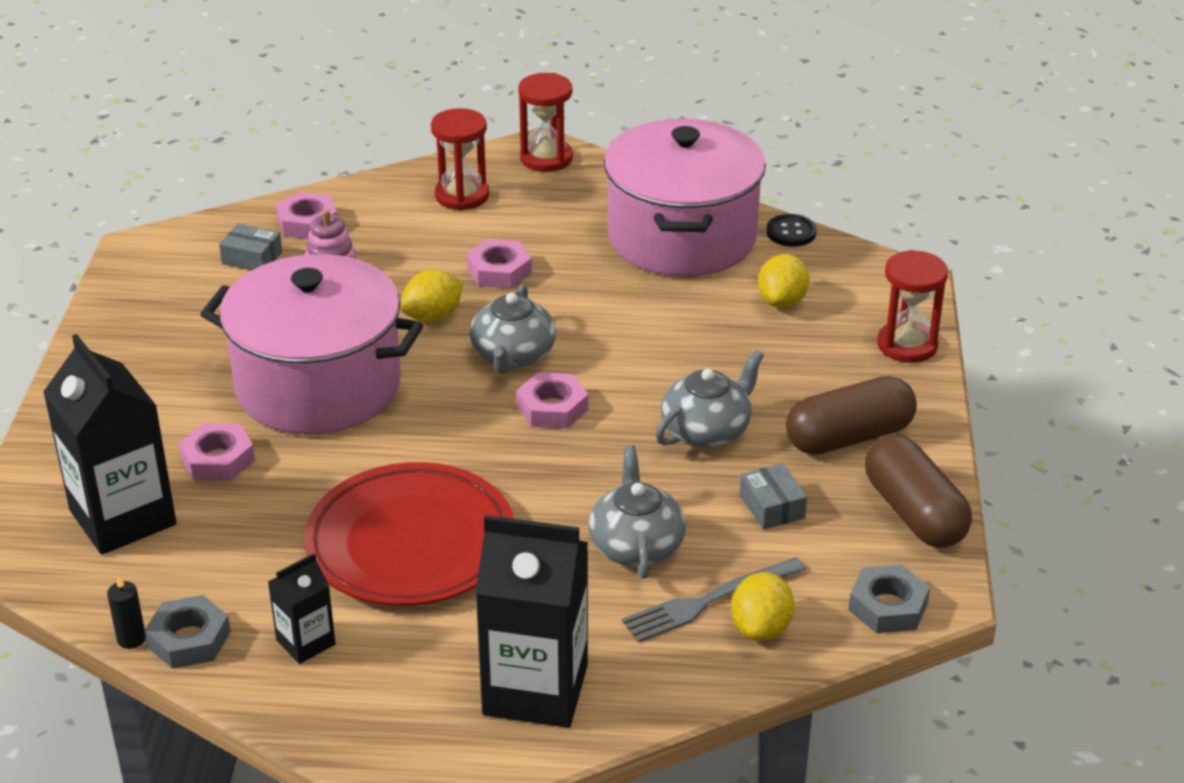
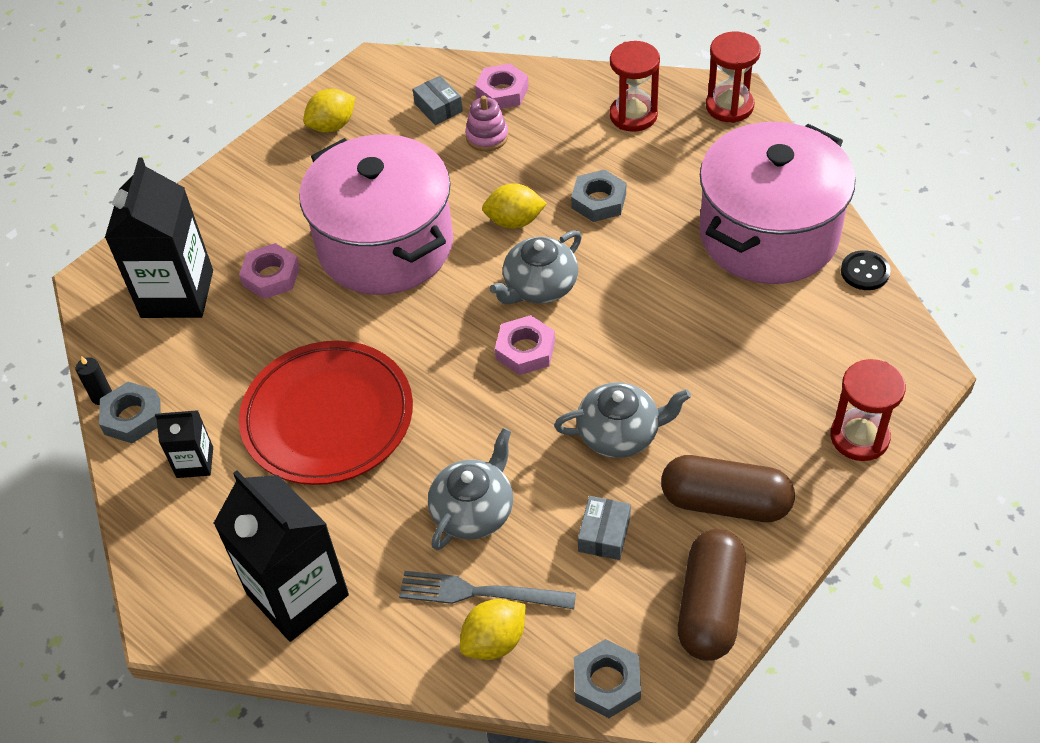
camera: 40 degrees right, 15 degrees up
pink nut [467,239,532,289] -> grey nut [571,169,626,222]
yellow lemon [758,254,809,308] -> yellow lemon moved to [303,89,355,132]

